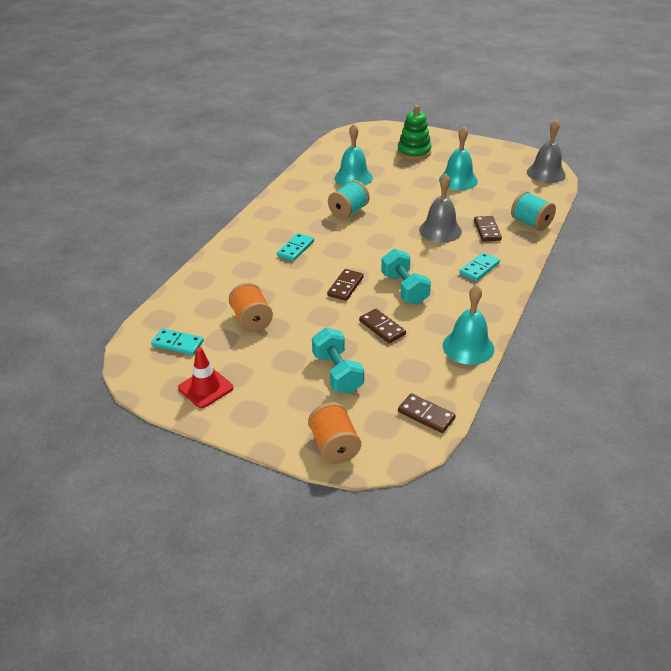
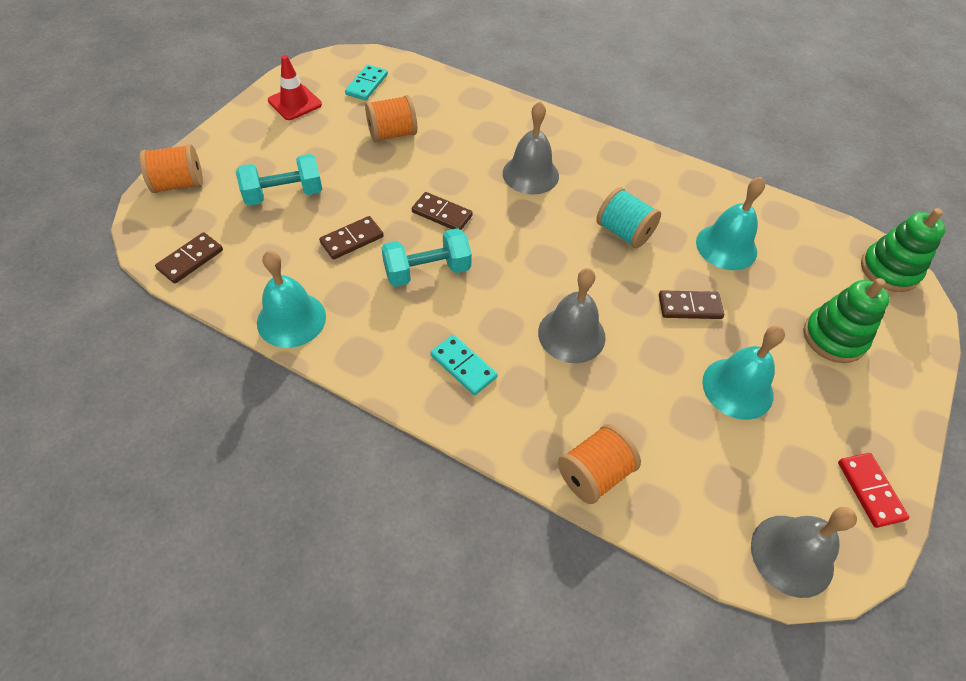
camera: 90 degrees right, 15 degrees up
turquoise domino [277,233,314,261] -> grey bell [503,101,559,195]
brown domino [474,216,502,241] -> brown domino moved to [659,290,724,319]
turquoise spool [511,191,556,231] -> orange spool [558,424,641,504]
none -> red domino [838,453,909,528]
none -> green stacking toy [861,208,946,292]

